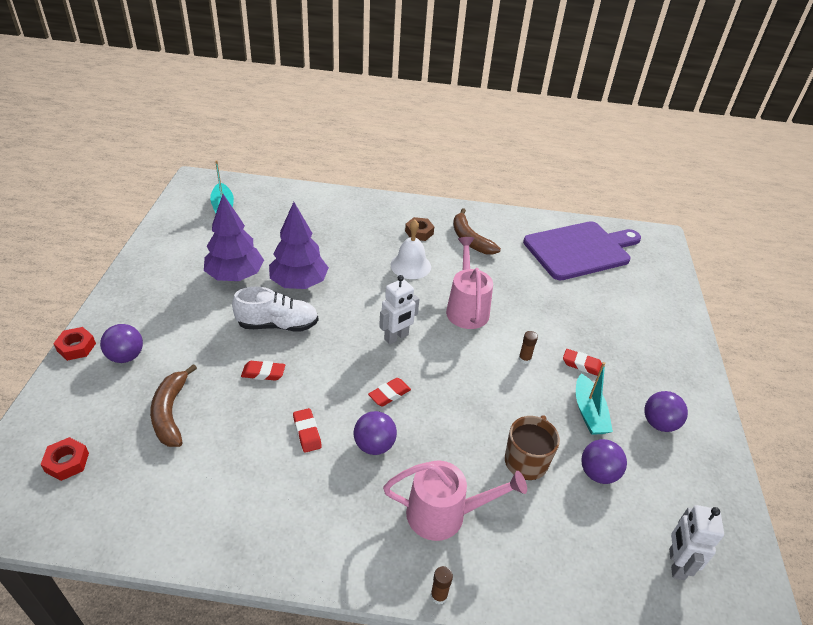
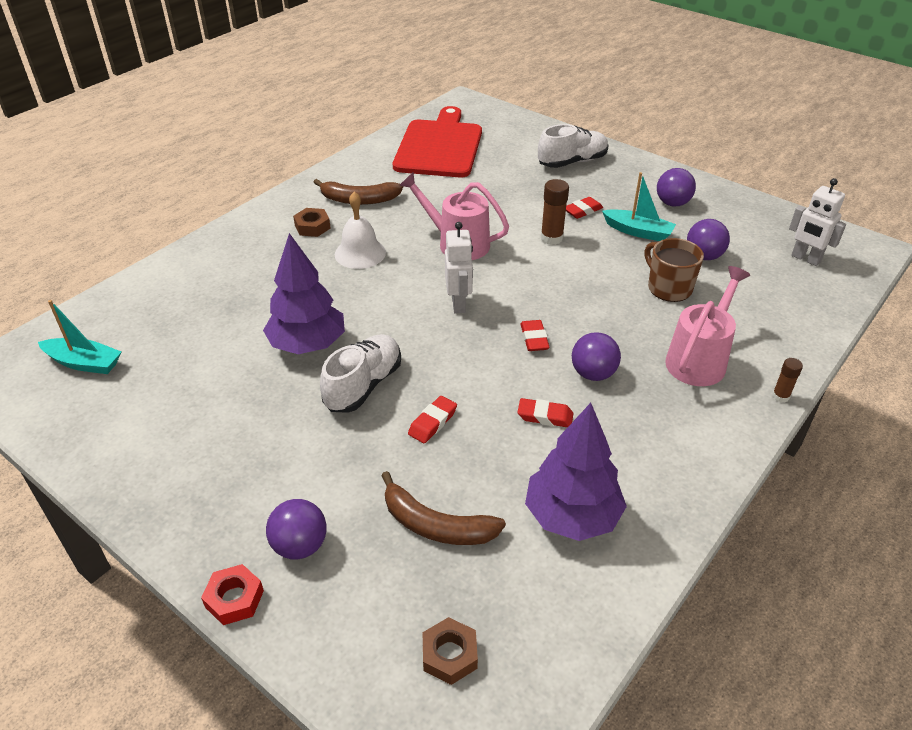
camera: 55 degrees left, 0 degrees up
red nut [40,437,89,481] -> brown nut [423,617,478,685]
purple tree [204,194,264,281] -> purple tree moved to [525,403,627,541]
brown glue stick [519,331,538,364] -> brown glue stick [541,179,569,245], size x1.66
purple cutting board [523,221,641,280] -> red cutting board [393,106,482,177]
none -> white shoe [538,124,609,168]

